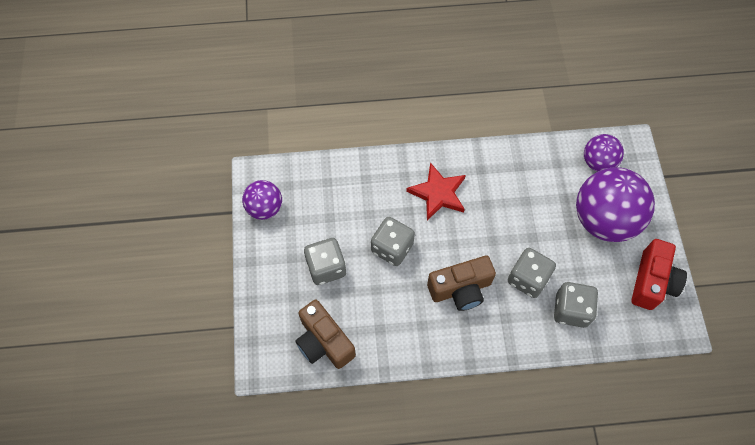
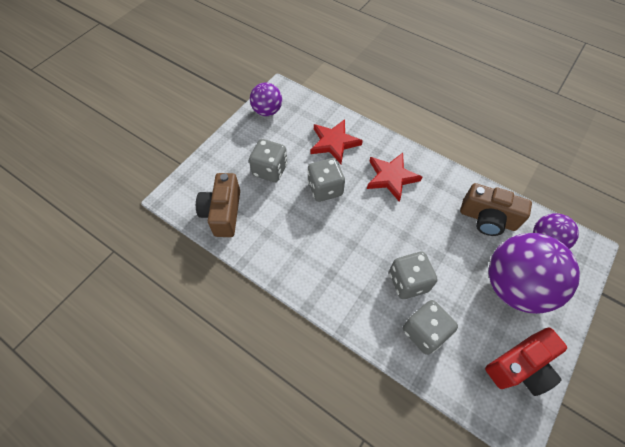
camera: 40 degrees right, 5 degrees down
brown camera [427,255,496,311] -> brown camera moved to [460,183,532,236]
none -> red star [311,119,363,164]

